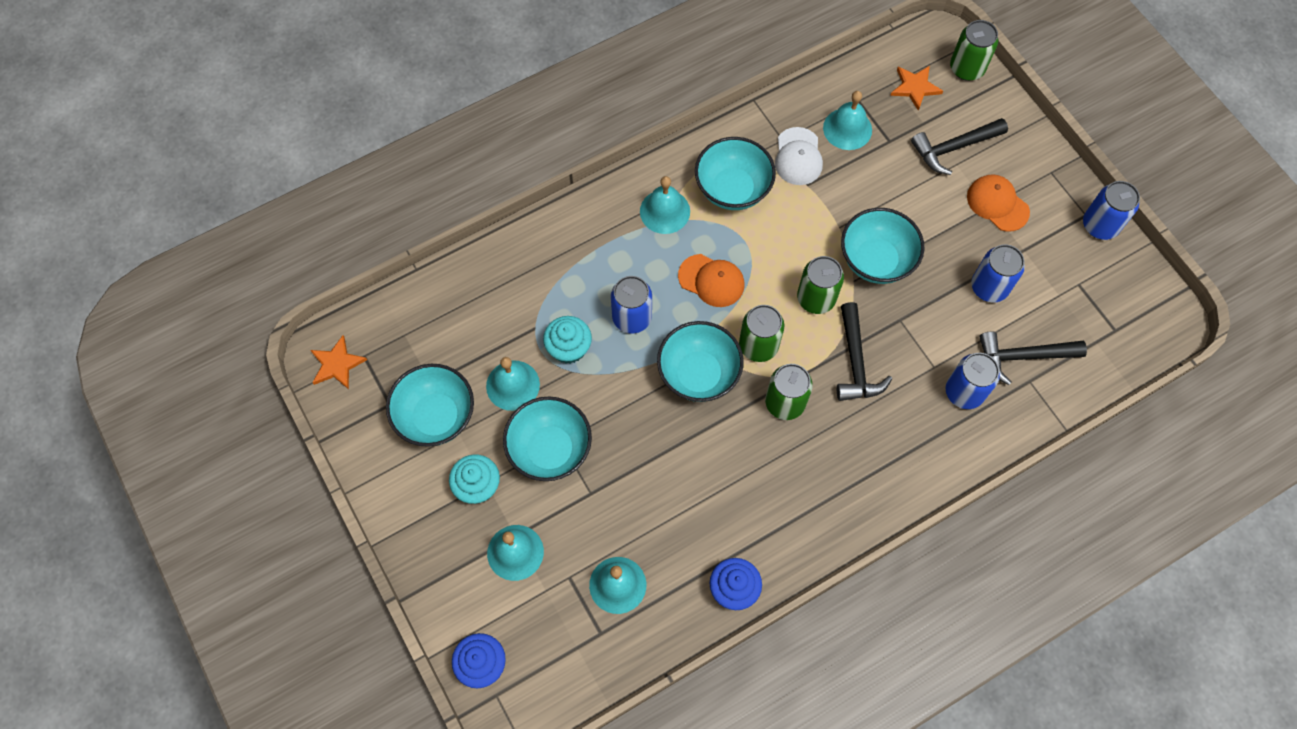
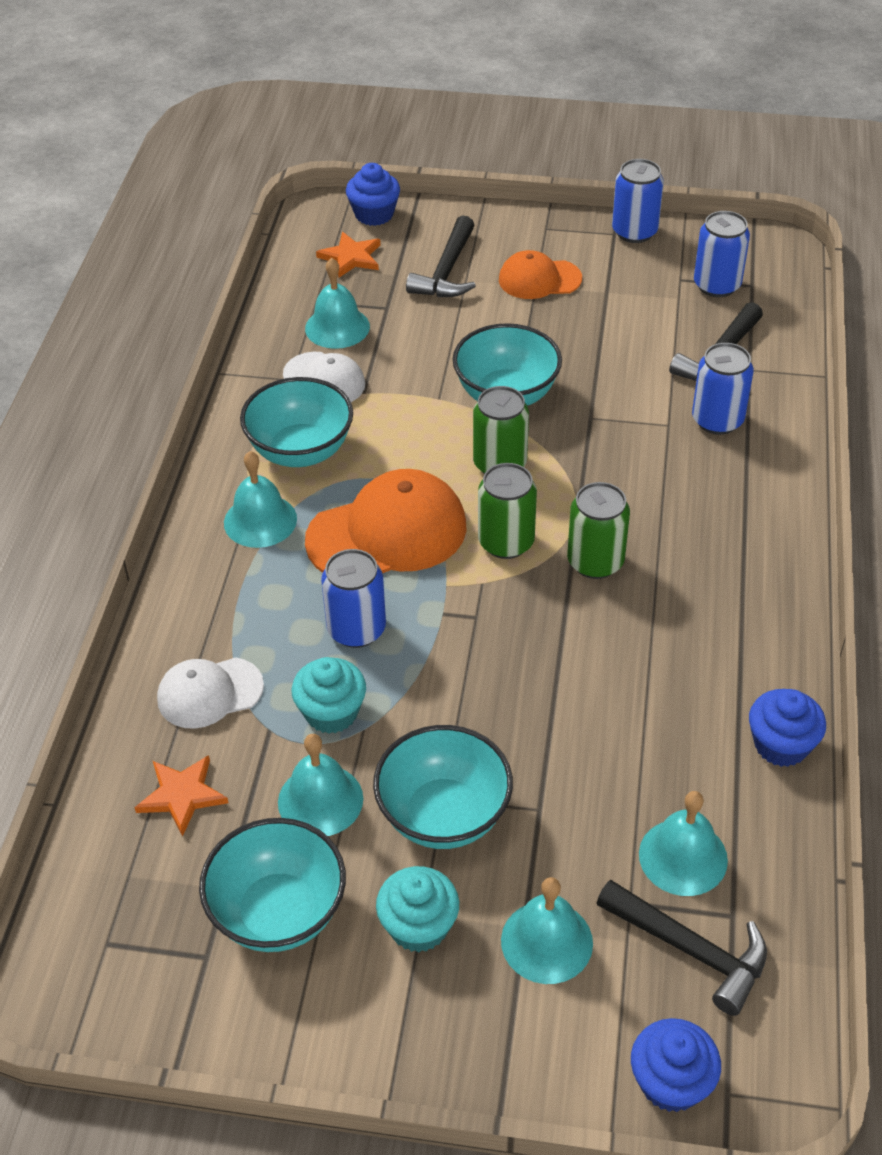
camera: 50 degrees left, 20 degrees down
orange star [310,335,367,389] -> orange star moved to [134,755,228,837]
turquoise bowl [657,321,744,402] -> none
orange cap [678,254,745,307] -> orange cap [305,469,467,573], size x1.68
black hammer [837,302,892,401] -> black hammer moved to [597,880,767,1016]
green can [950,20,998,81] -> blue cupcake [346,163,400,226]
blue can [971,244,1025,303] -> blue can moved to [694,211,750,297]
none -> white cap [157,657,264,729]

